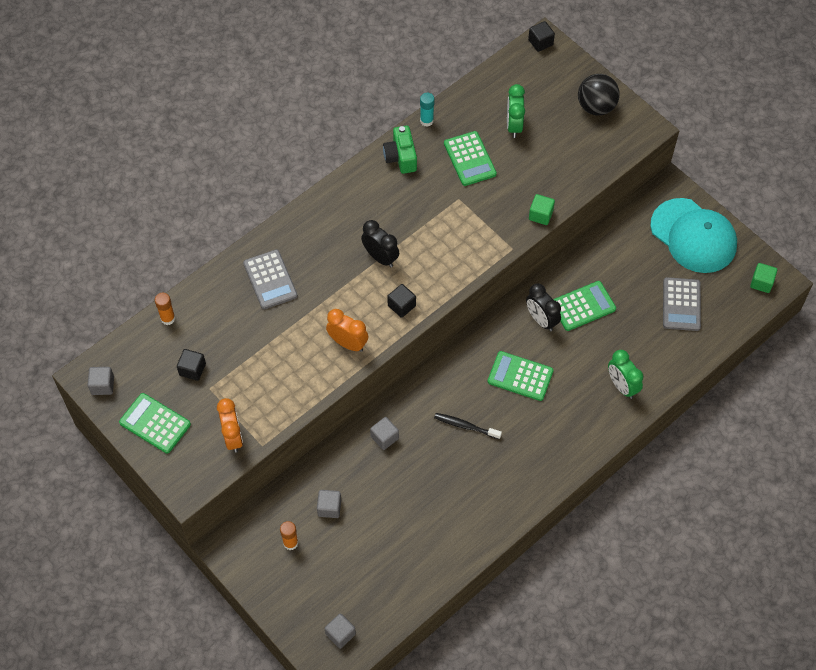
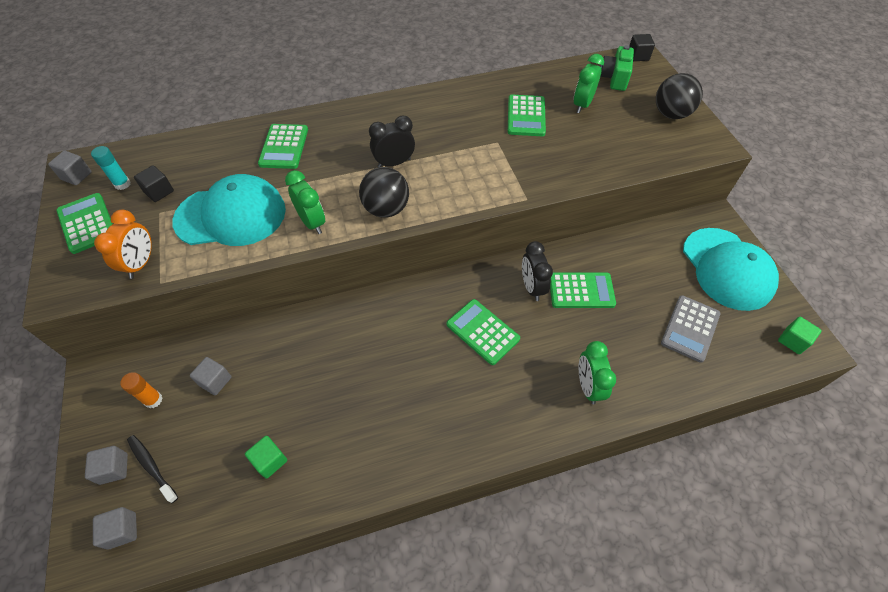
camera: 25 degrees right, 5 degrees down
orange glue stick [155,293,175,325] -> none
grey calculator [243,249,298,309] -> green calculator [258,124,308,169]
orange clock [326,309,368,352] -> green clock [285,170,325,234]
black clock [361,220,399,267] -> black clock turned 90 degrees counterclockwise [369,115,415,167]
grey cube [370,417,399,450] -> grey cube moved to [85,446,128,485]
green camera [383,126,417,174] -> green camera moved to [600,45,634,91]
black cube [387,284,416,318] -> black ball [359,167,409,218]
turquoise glue stick [420,93,435,127] -> turquoise glue stick moved to [91,146,131,190]
black toothbrush [434,413,502,439] -> black toothbrush moved to [127,435,178,503]
green cube [529,194,555,225] -> green cube moved to [245,436,287,479]
none -> turquoise cap [172,174,286,246]

